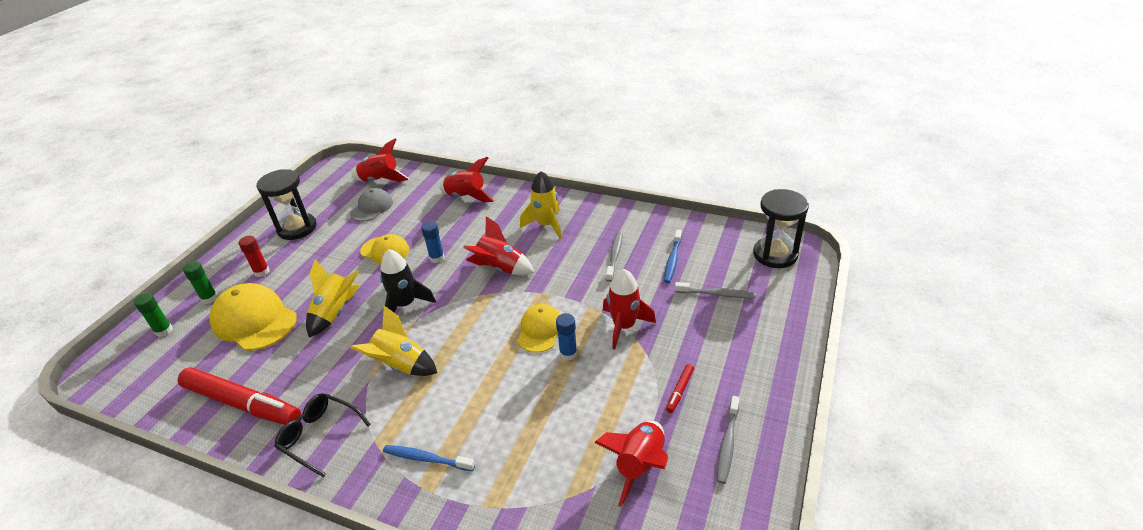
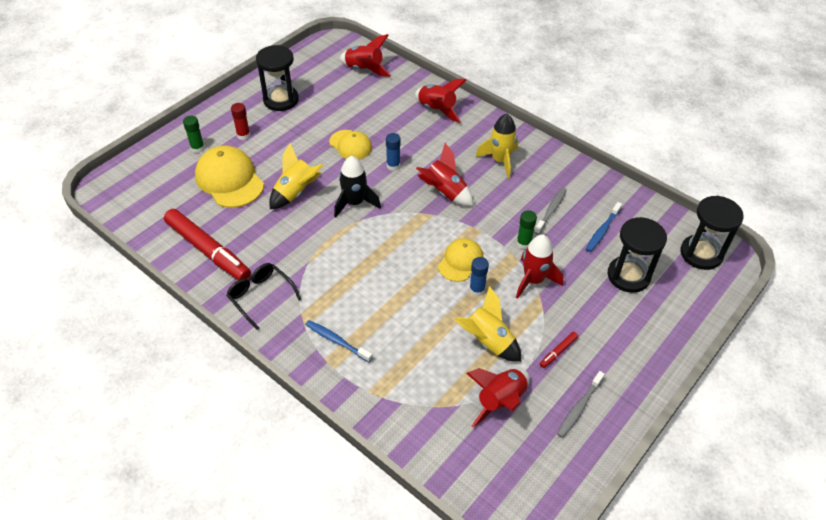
camera: 15 degrees right, 10 degrees up
green glue stick [134,293,173,337] -> green glue stick moved to [516,210,537,249]
grey cap [350,188,393,222] -> none
yellow rocket [350,306,437,376] -> yellow rocket moved to [455,286,521,362]
grey toothbrush [675,282,756,298] -> black hourglass [608,217,667,293]

